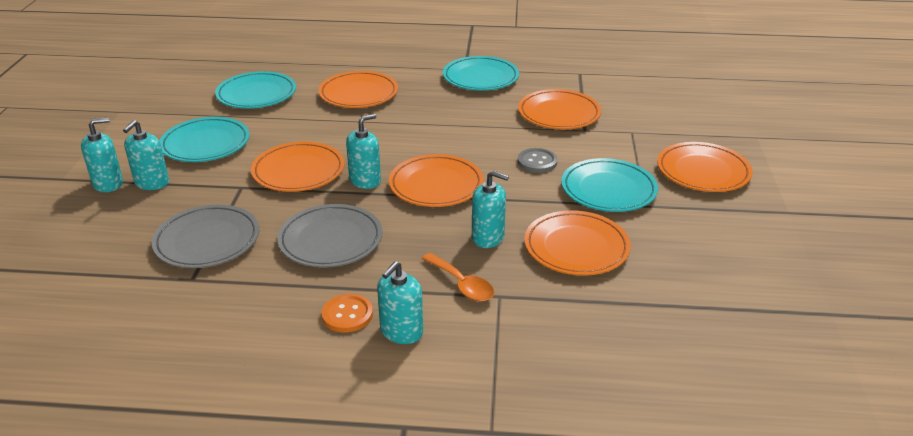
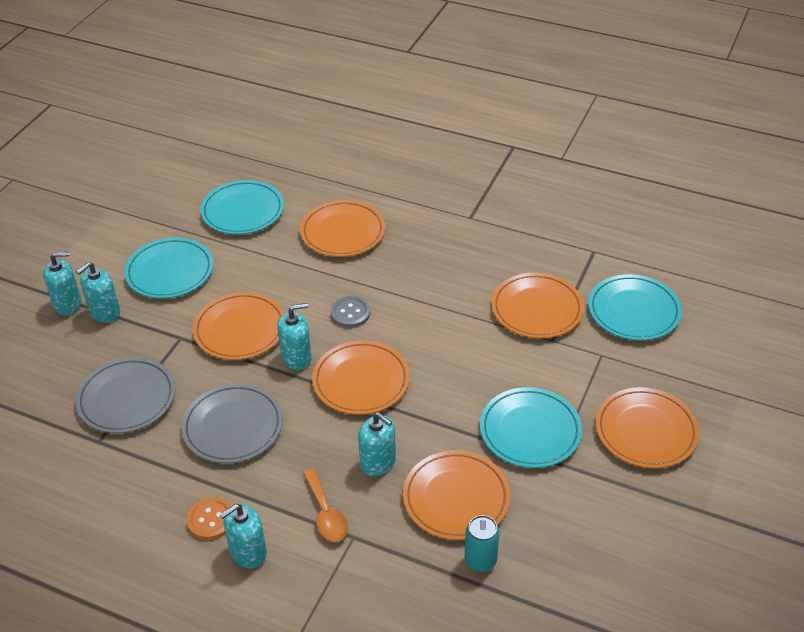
camera: 20 degrees right, 10 degrees up
turquoise plate [443,56,519,91] -> turquoise plate moved to [588,274,682,341]
grey button [518,148,557,173] -> grey button moved to [330,296,370,328]
none -> turquoise can [464,515,500,572]

